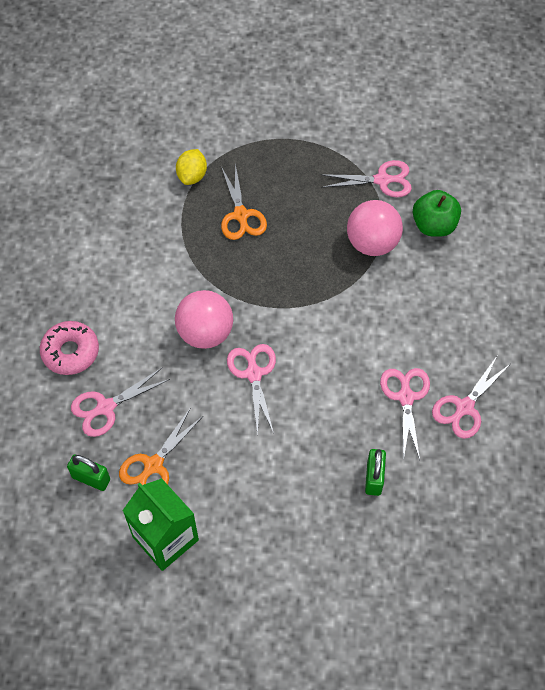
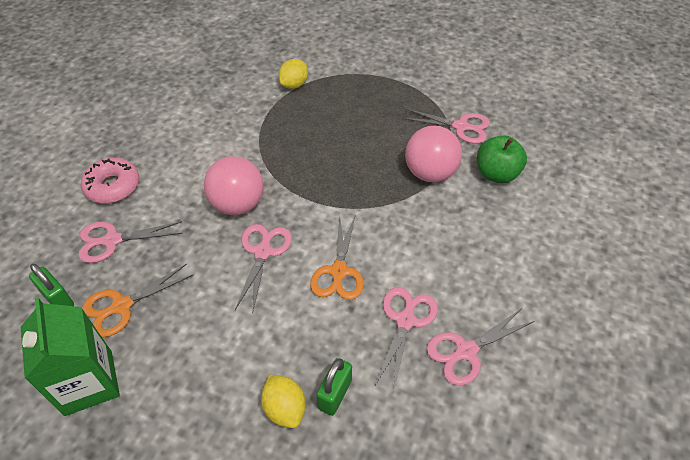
camera: 20 degrees right, 10 degrees down
orange scissors [221,164,267,240] -> orange scissors moved to [310,216,364,300]
none -> yellow lemon [261,375,306,428]

